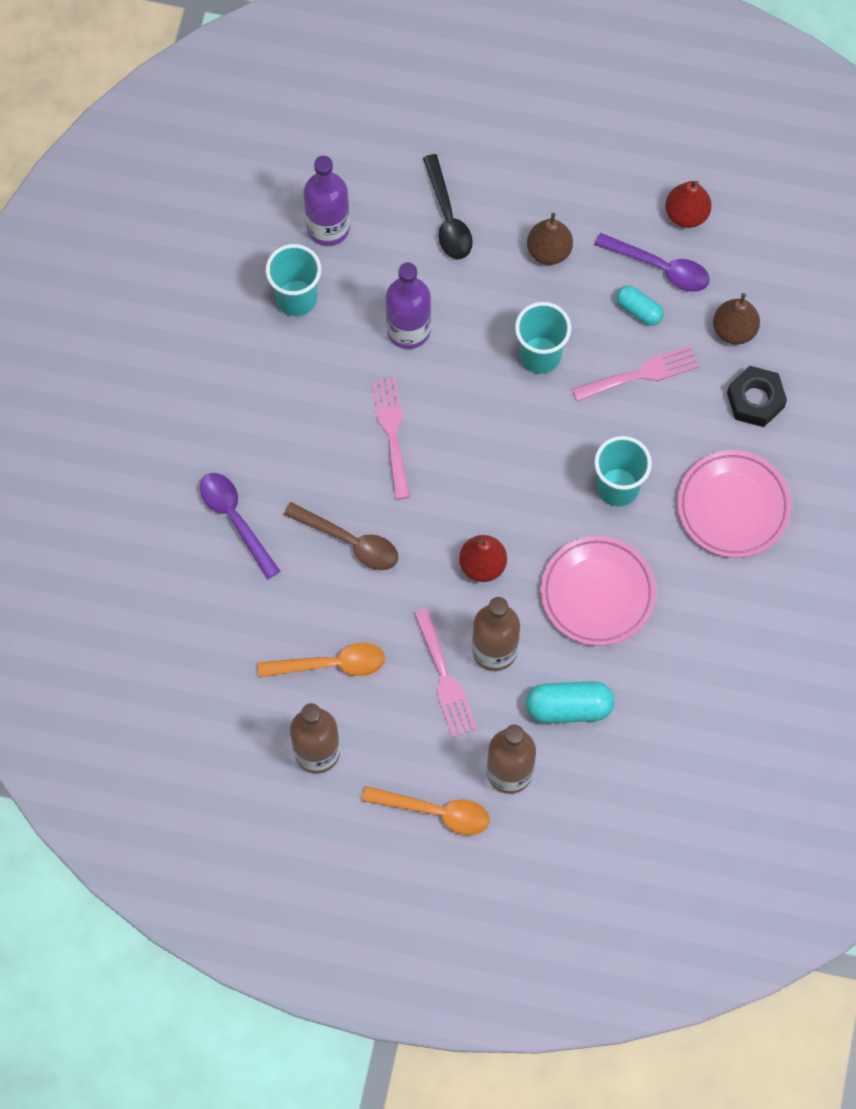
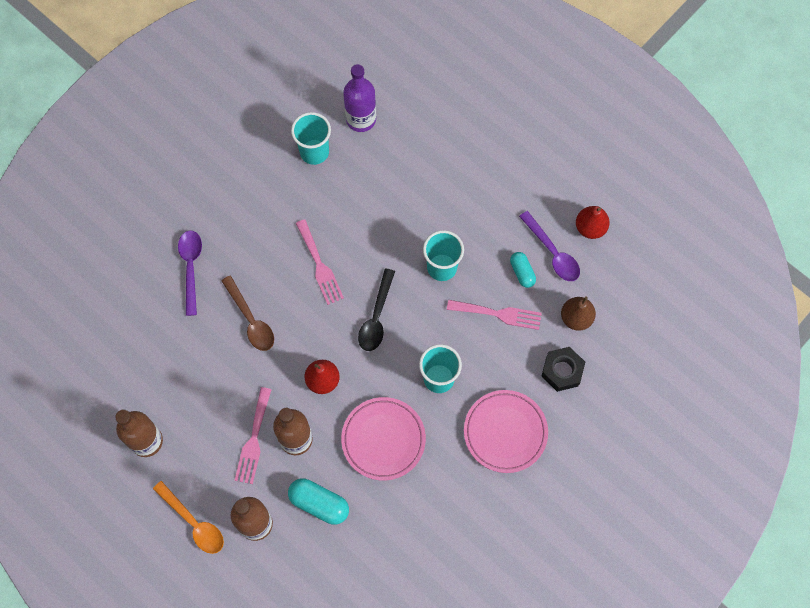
camera: 30 degrees right, 0 degrees up
orange spoon [258,643,385,677] -> none
pink fork [372,377,410,500] -> pink fork turned 135 degrees clockwise [296,219,344,305]
purple bottle [386,262,431,349] -> none
black spoon [423,154,473,259] -> black spoon moved to [358,269,395,351]
brown pear [527,213,573,265] -> none

